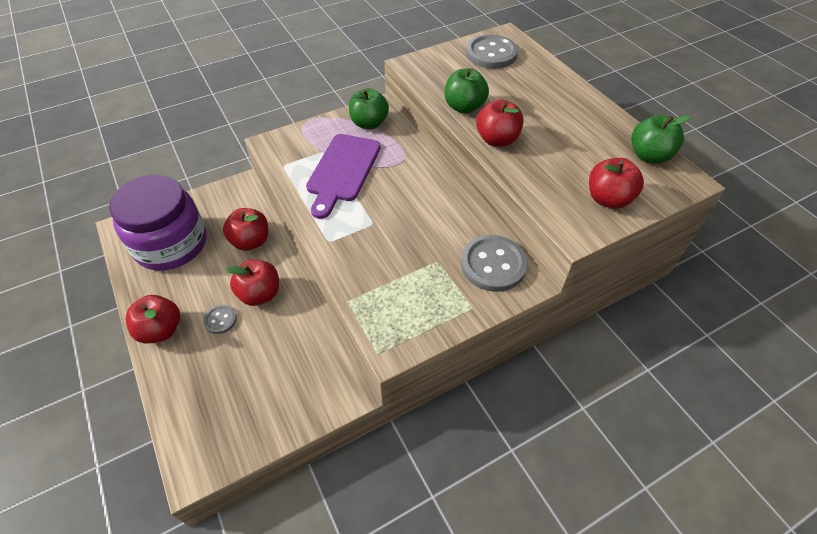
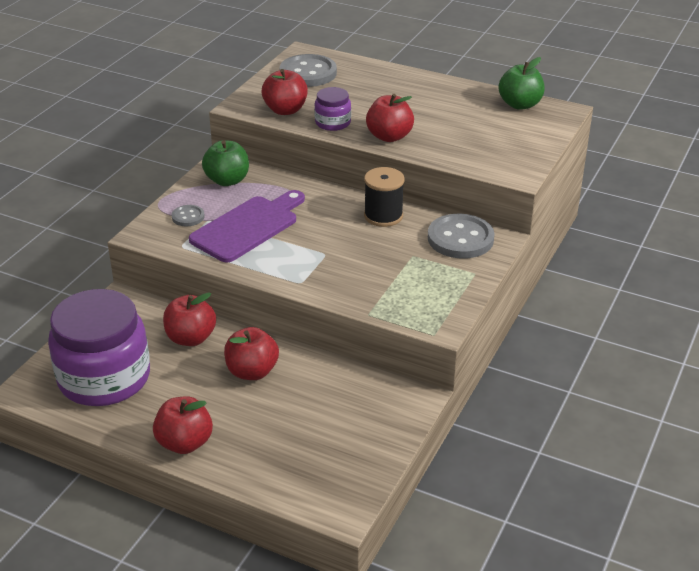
camera: 35 degrees left, 15 degrees down
grey button [203,305,237,334] -> grey button moved to [172,205,205,226]
purple cutting board [306,134,381,219] -> purple cutting board turned 120 degrees counterclockwise [189,190,305,263]
green apple [445,68,489,114] -> purple jar [314,87,351,131]
red apple [589,158,644,209] -> red apple moved to [261,69,308,115]
none -> black spool [364,167,404,227]

